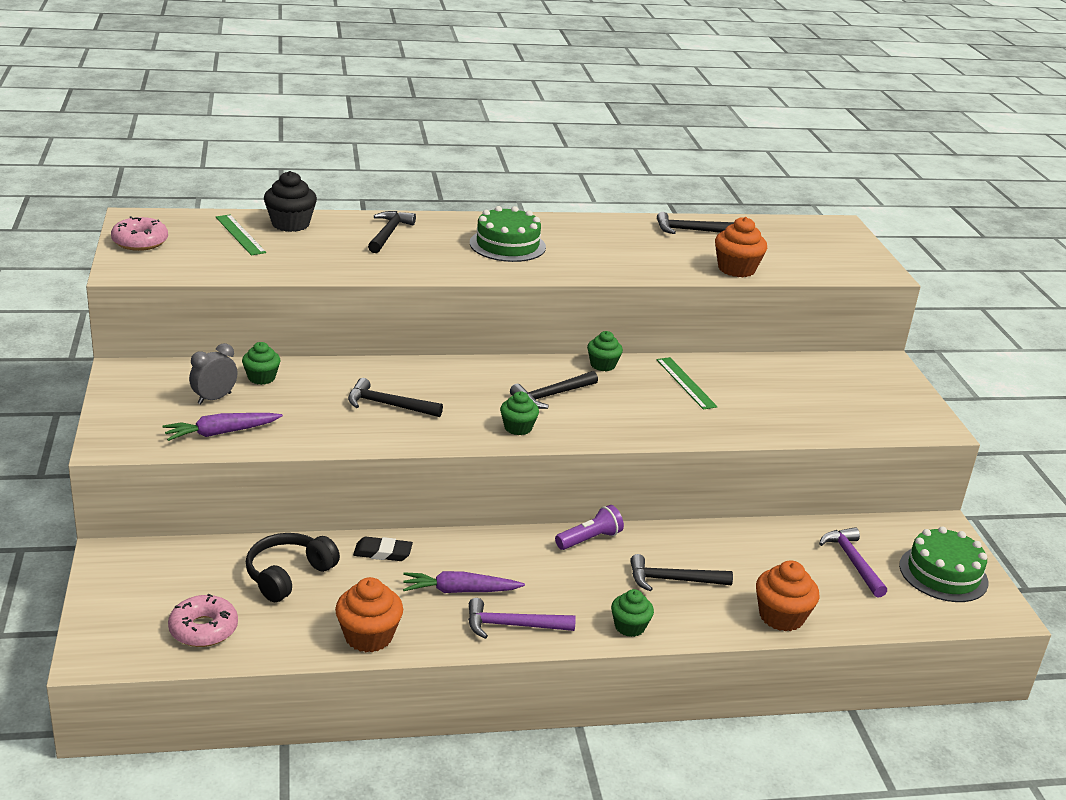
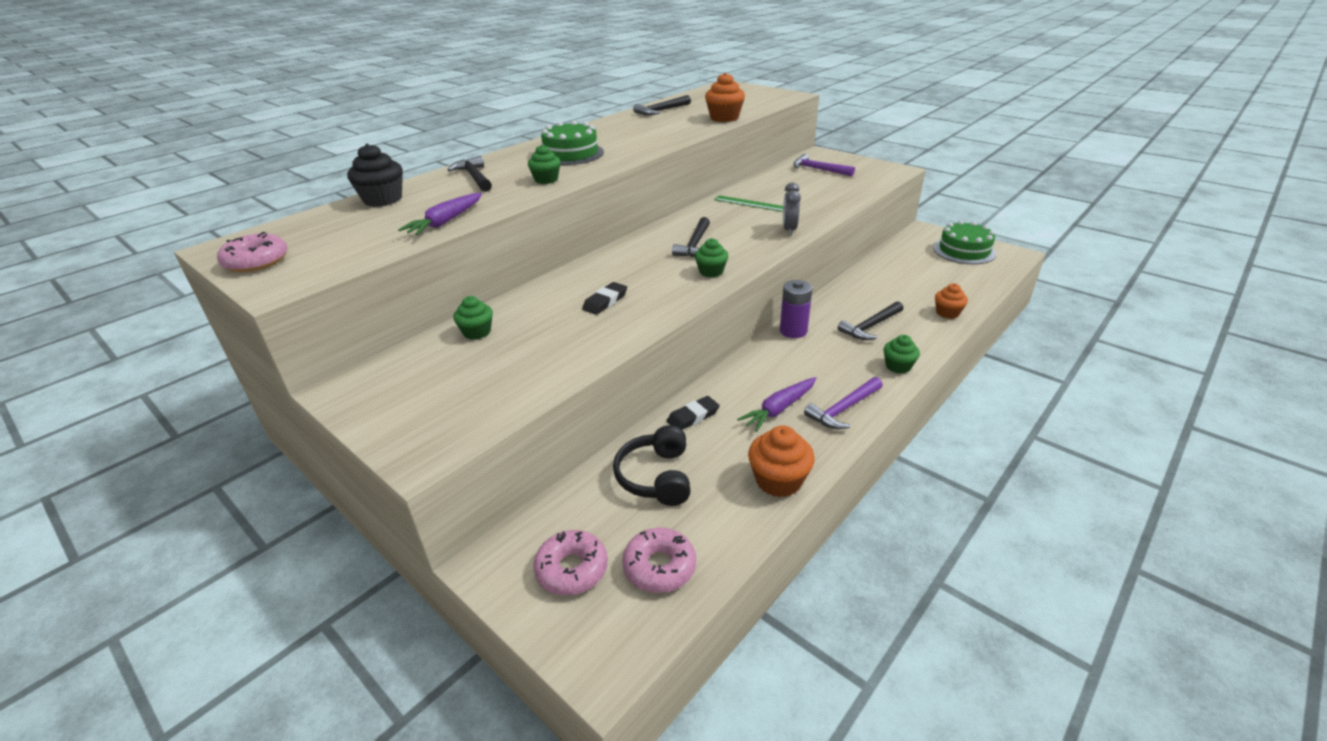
camera: 35 degrees left, 5 degrees up
purple carrot [162,413,283,441] -> purple carrot moved to [398,193,482,235]
grey clock [189,343,238,404] -> grey clock moved to [783,183,801,235]
green ruler [216,214,266,256] -> none
black hammer [348,378,443,417] -> black eraser [582,282,627,315]
purple flashlight [555,505,624,550] -> purple battery [780,280,813,338]
green cupcake [587,331,623,371] -> green cupcake moved to [528,145,560,184]
orange cupcake [756,560,820,631] -> orange cupcake [935,284,968,319], size x0.66
purple hammer [819,527,887,598] -> purple hammer moved to [793,154,855,176]
none -> pink donut [533,530,608,595]

